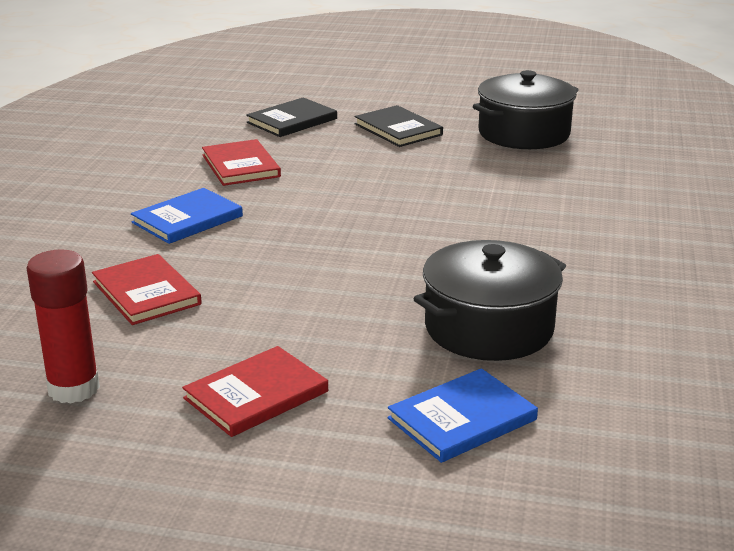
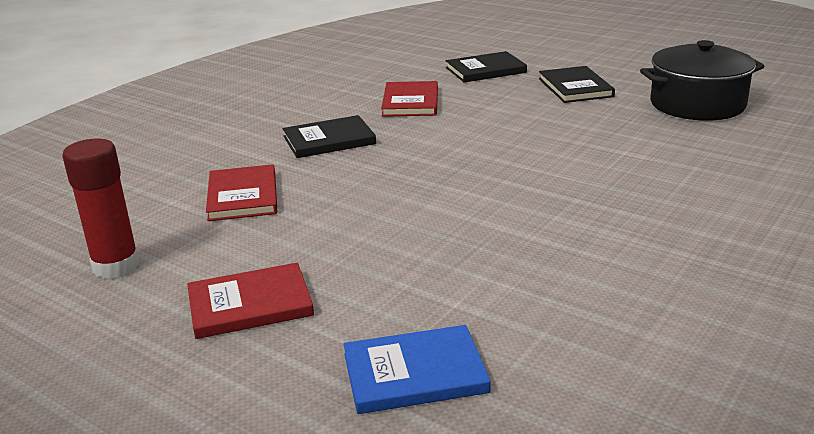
camera: 25 degrees right, 0 degrees up
blue book [131,188,243,244] -> black book [283,115,376,158]
black pot [413,240,566,361] -> none

